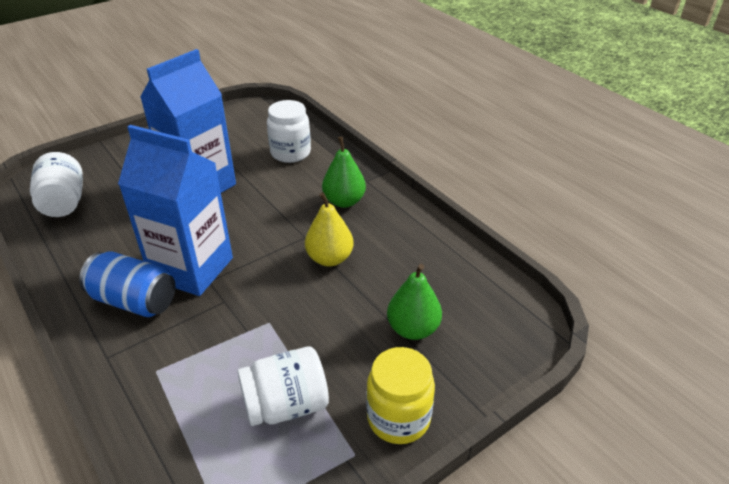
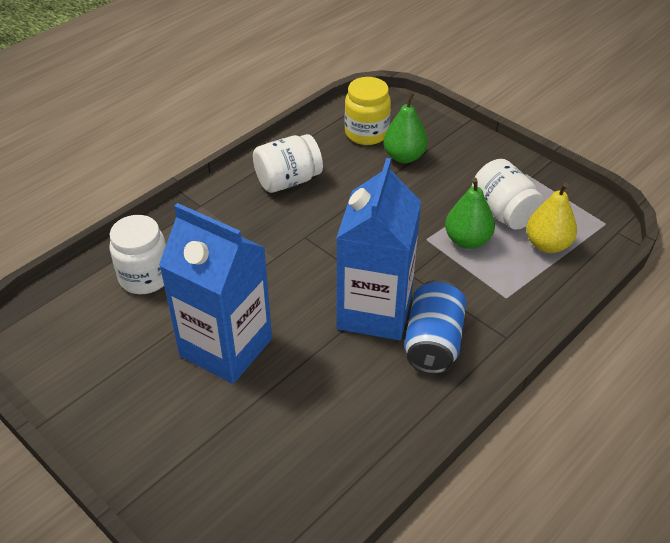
camera: 100 degrees left, 5 degrees up
white jar [30,152,83,217] -> white jar moved to [253,134,323,193]
yellow pear [305,192,354,266] -> yellow pear moved to [526,183,577,253]
green pear [322,137,366,208] -> green pear moved to [445,178,495,249]
yellow jar [366,347,435,444] -> yellow jar moved to [345,77,391,145]

